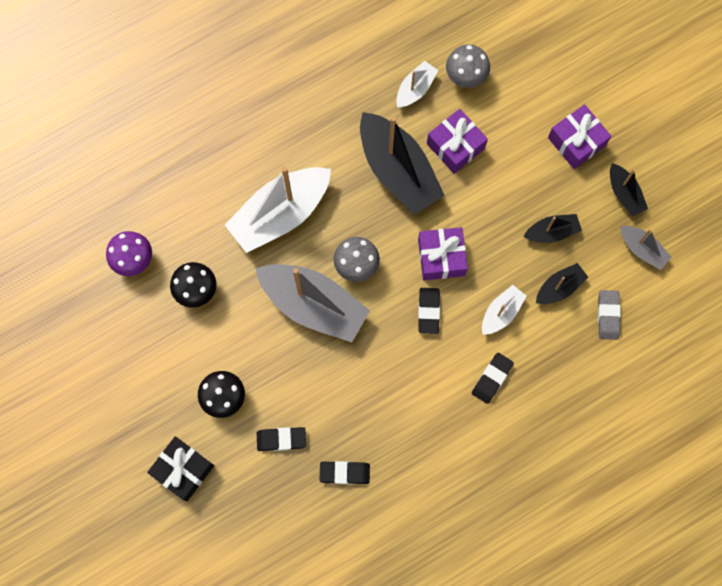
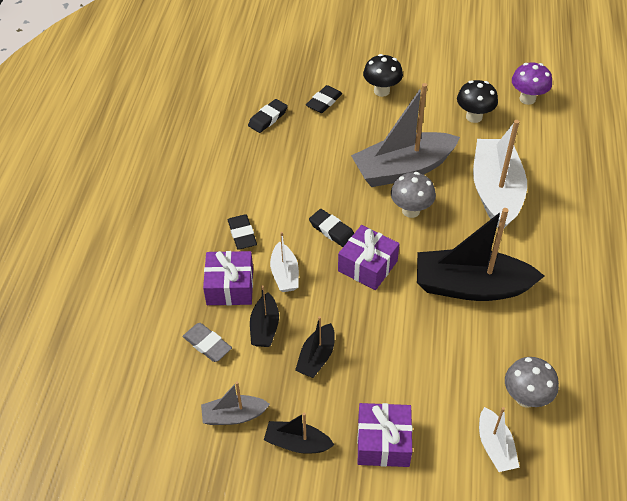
camera: 130 degrees right, 25 degrees down
black gift [147,436,214,501] -> none
white boat [396,61,439,108] -> white boat moved to [479,407,520,472]
purple gift [427,109,488,174] -> purple gift moved to [203,251,253,305]

